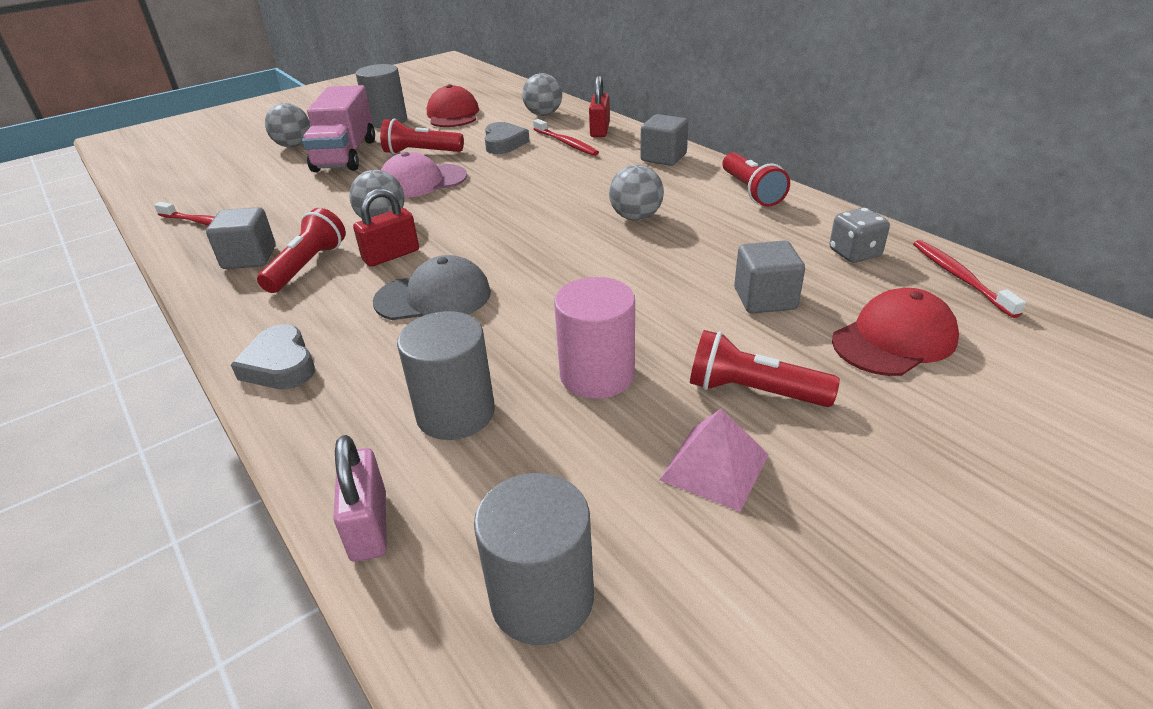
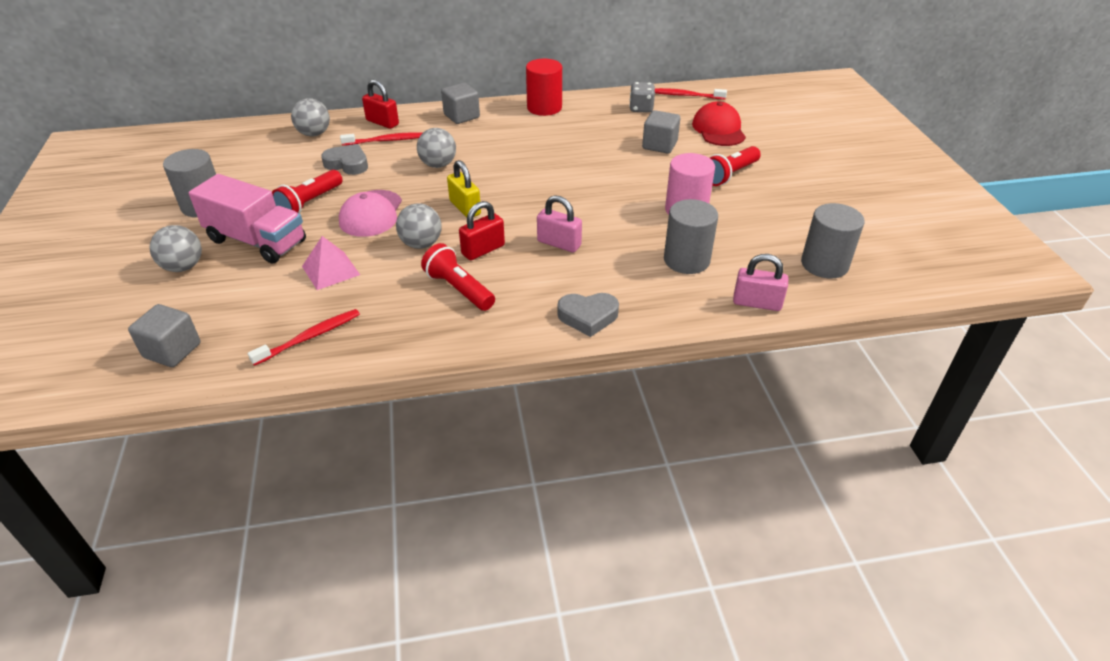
camera: 65 degrees left, 5 degrees up
grey cube [206,207,276,269] -> grey cube moved to [128,304,201,367]
red padlock [353,188,419,267] -> red padlock turned 60 degrees clockwise [459,201,505,260]
grey cap [373,255,491,320] -> pink padlock [537,195,582,252]
red cap [427,84,479,127] -> none
grey ball [609,165,664,221] -> grey ball moved to [417,128,456,168]
pink pyramid [660,409,769,512] -> pink pyramid moved to [302,236,360,290]
red flashlight [723,152,790,207] -> red cylinder [526,59,562,116]
none -> yellow padlock [447,160,481,217]

